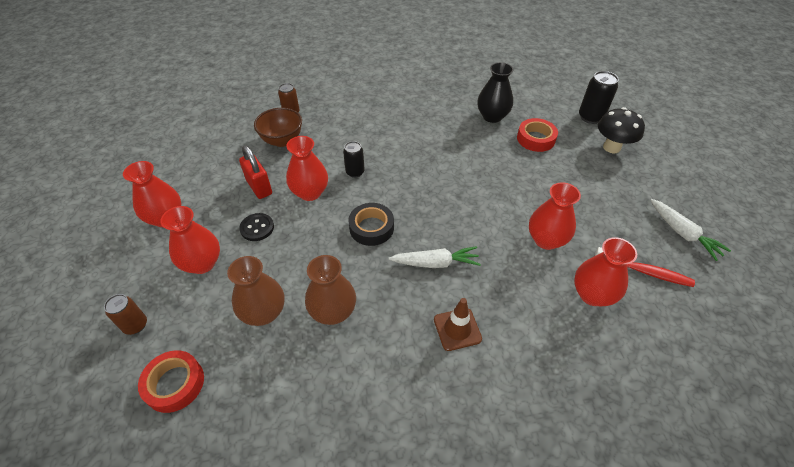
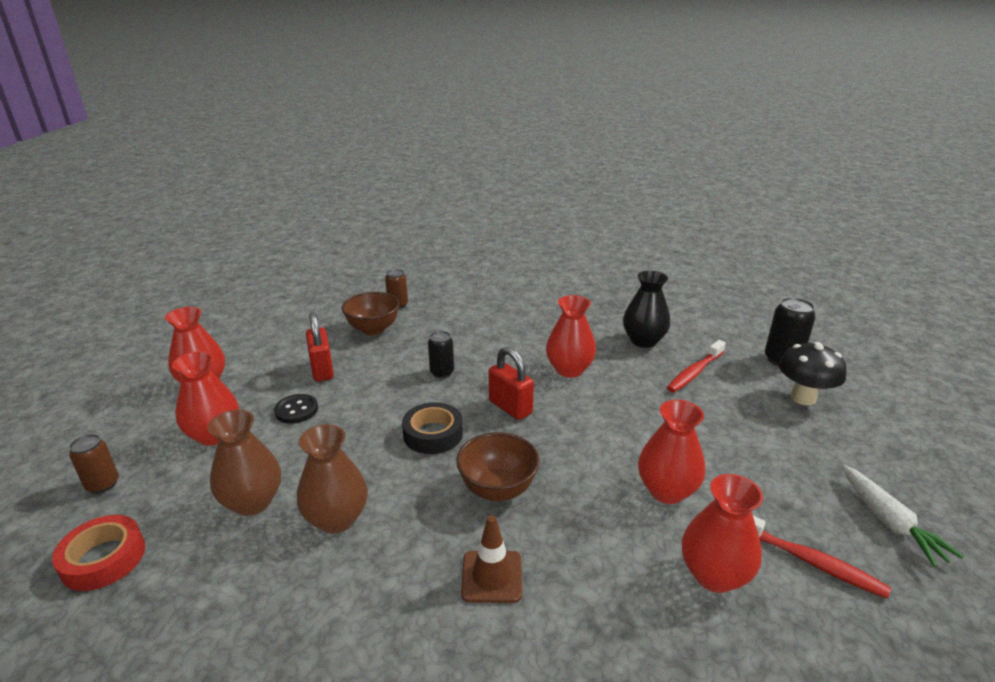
camera: 15 degrees right, 20 degrees down
red vase [286,136,328,201] -> red vase moved to [546,295,596,378]
white carrot [389,246,481,268] -> brown bowl [456,432,540,501]
red tape [517,118,558,152] -> red toothbrush [667,340,726,393]
none -> red padlock [489,347,534,420]

